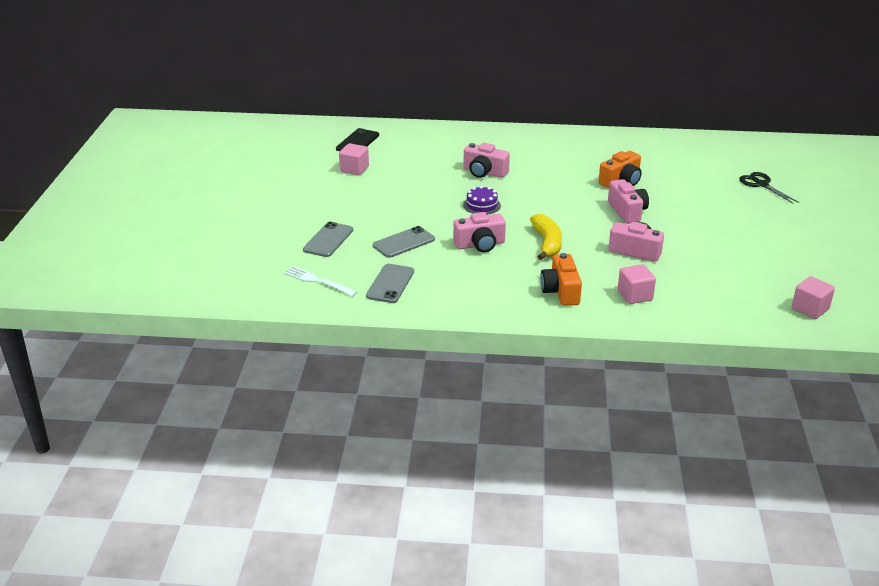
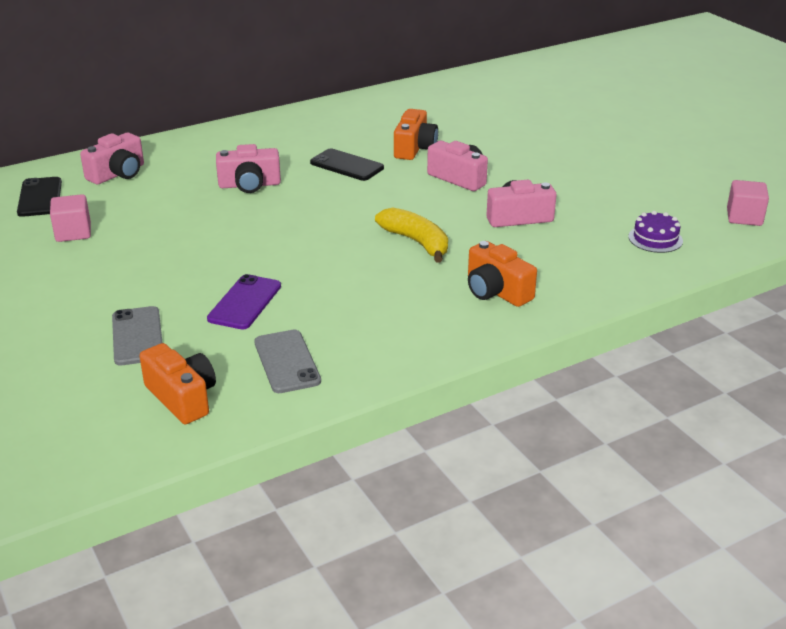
camera: 35 degrees left, 0 degrees up
white fork [284,266,357,297] -> orange camera [140,343,216,424]
grey phone [373,226,435,258] -> purple phone [207,274,281,329]
pink camera [453,212,506,252] -> pink camera moved to [80,133,144,184]
purple cake [463,186,501,215] -> purple cake moved to [628,211,683,253]
pink cube [618,264,656,304] -> none
black scissors [740,172,799,204] -> none
none -> black phone [310,149,384,181]

